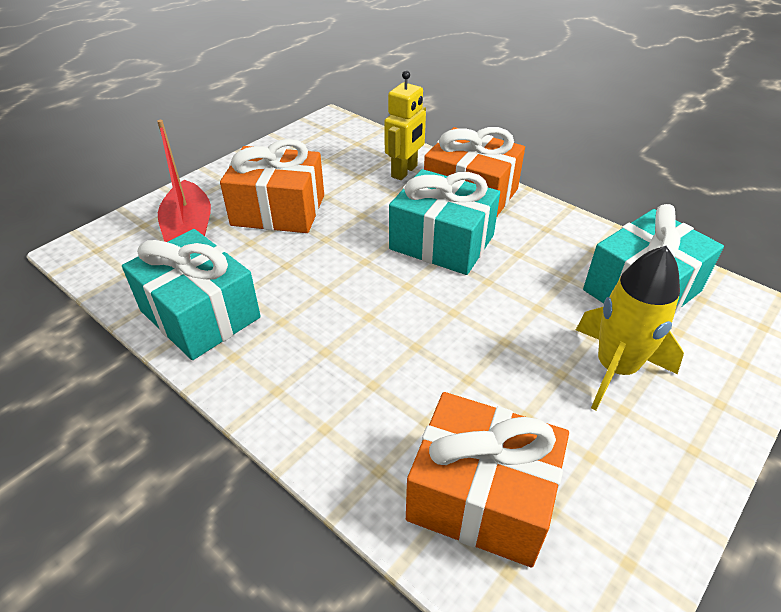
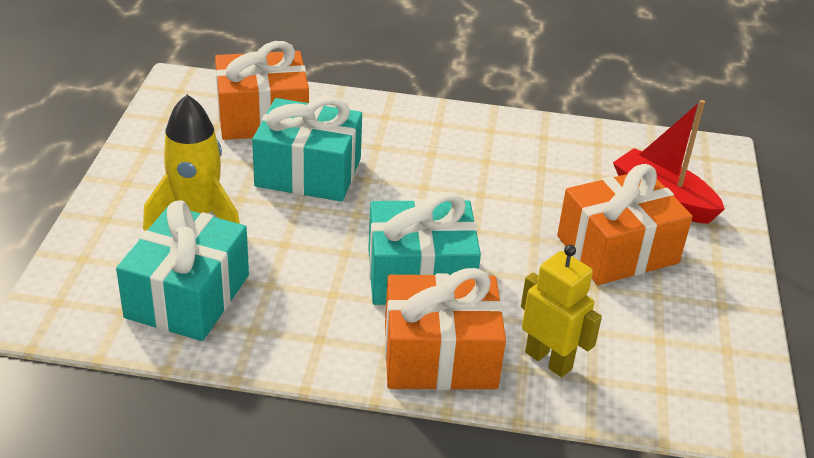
camera: 145 degrees right, 5 degrees down
turquoise gift [122,229,261,360] -> turquoise gift moved to [252,97,362,201]
yellow robot [384,71,426,180] -> yellow robot turned 135 degrees clockwise [521,244,602,377]

